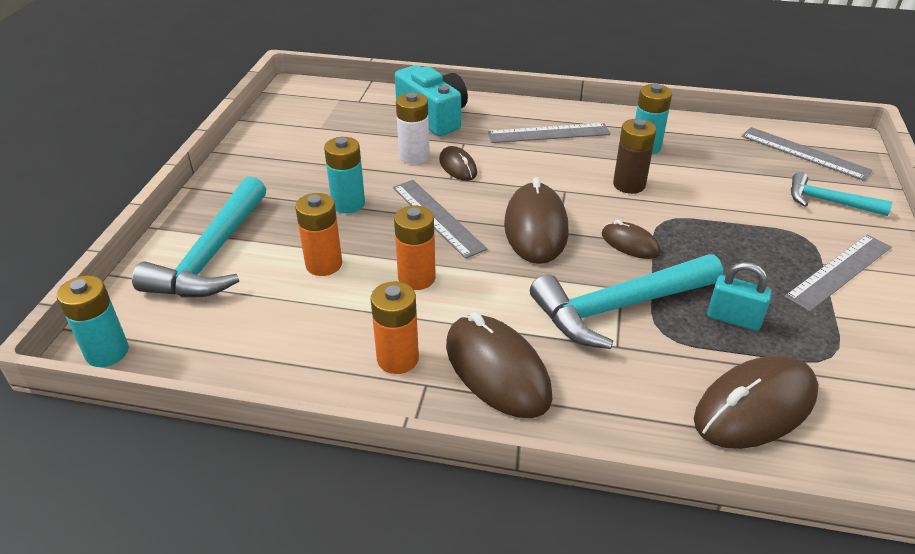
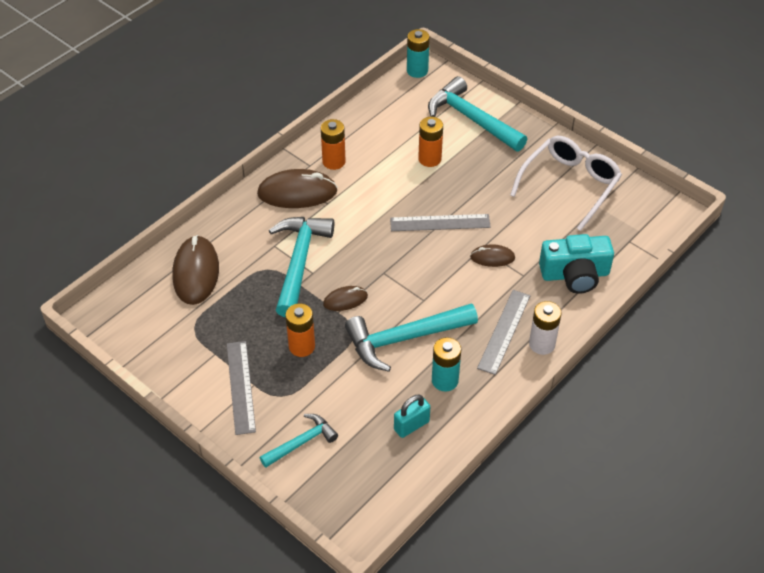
camera: 120 degrees right, 10 degrees up
turquoise battery [324,137,365,213] -> none
orange battery [394,206,436,290] -> orange battery moved to [286,303,315,357]
white battery [396,93,430,164] -> white battery moved to [529,301,562,355]
brown mouse [504,177,569,264] -> none
brown battery [613,119,656,194] -> turquoise hammer [345,303,478,372]
turquoise padlock [707,262,772,331] -> turquoise padlock moved to [394,394,430,438]
grey ruler [741,127,873,181] -> none
none -> white glasses [510,136,622,231]

